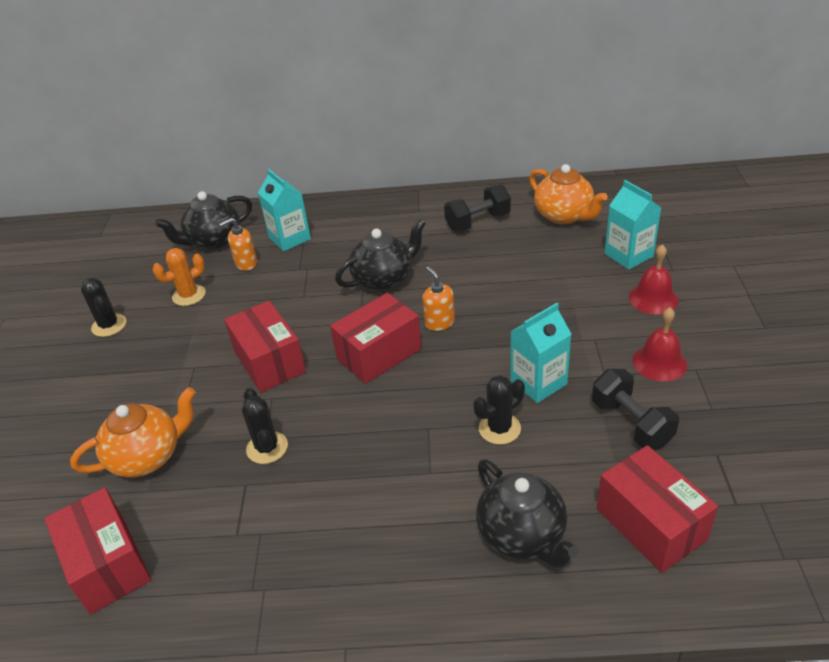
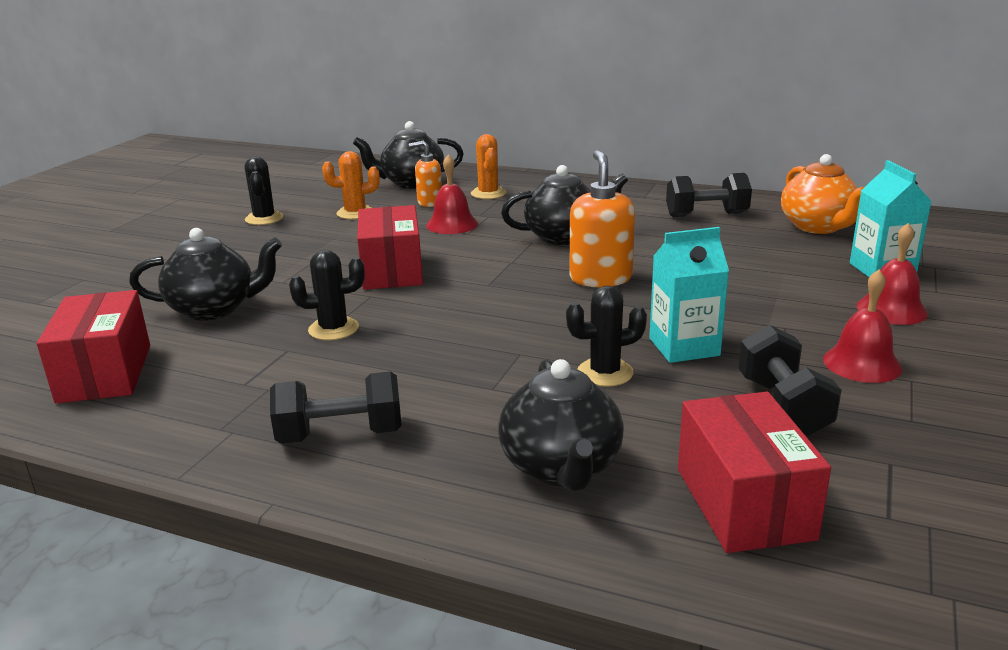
camera: 20 degrees right, 15 degrees down
orange teapot [70,387,196,478] -> black teapot [129,228,282,321]
black cactus [242,388,288,464] -> black cactus turned 75 degrees clockwise [289,250,365,340]
turquoise carton [258,169,311,251] -> orange cactus [471,134,506,199]
red box [330,293,422,384] -> none
orange soap dispenser [422,266,455,331] -> orange soap dispenser [570,150,635,287], size x1.60
none -> black dumbbell [270,371,402,444]
none -> red bell [426,155,478,234]

